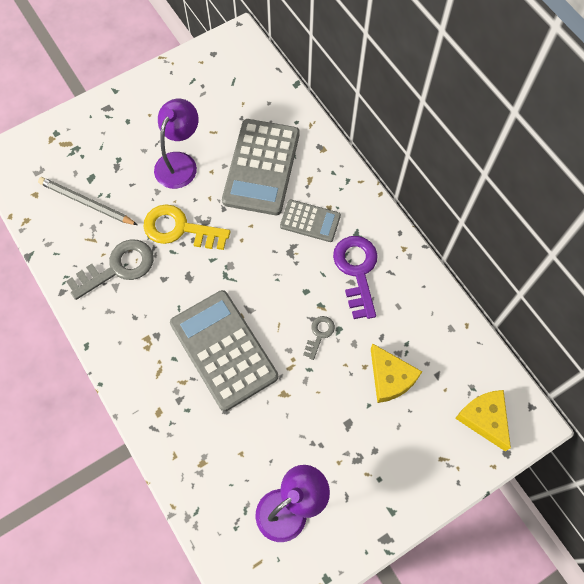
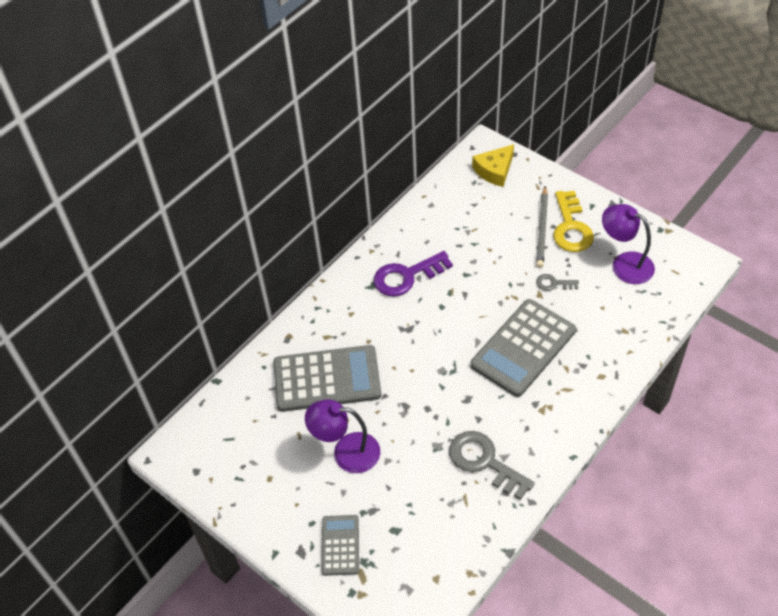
camera: 105 degrees left, 15 degrees down
grey pencil [38,177,138,225] -> grey pencil moved to [536,186,548,268]
yellow key [144,204,230,250] -> yellow key moved to [553,190,594,252]
grey calculator [280,200,341,242] -> grey calculator moved to [322,515,359,576]
grey key [303,316,335,360] -> grey key moved to [536,274,579,291]
yellow cheese [371,344,422,403] -> none

